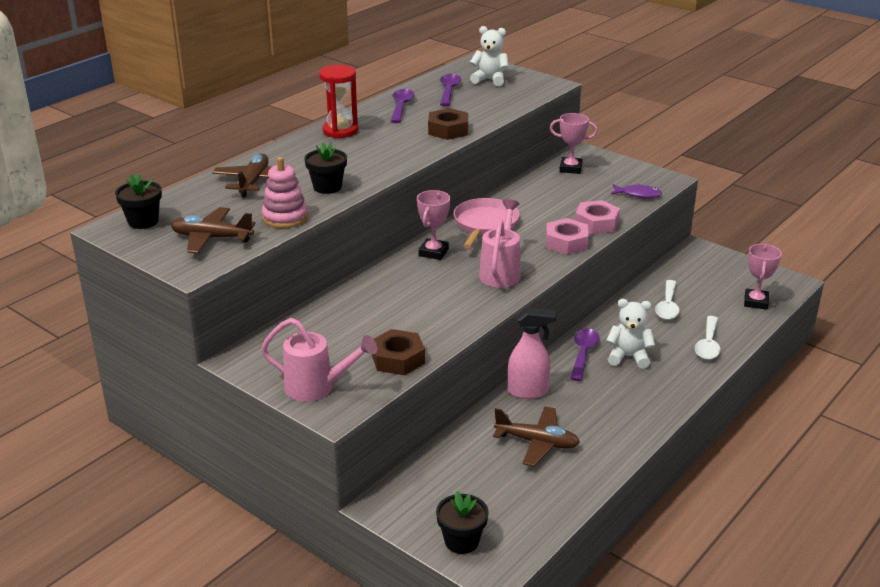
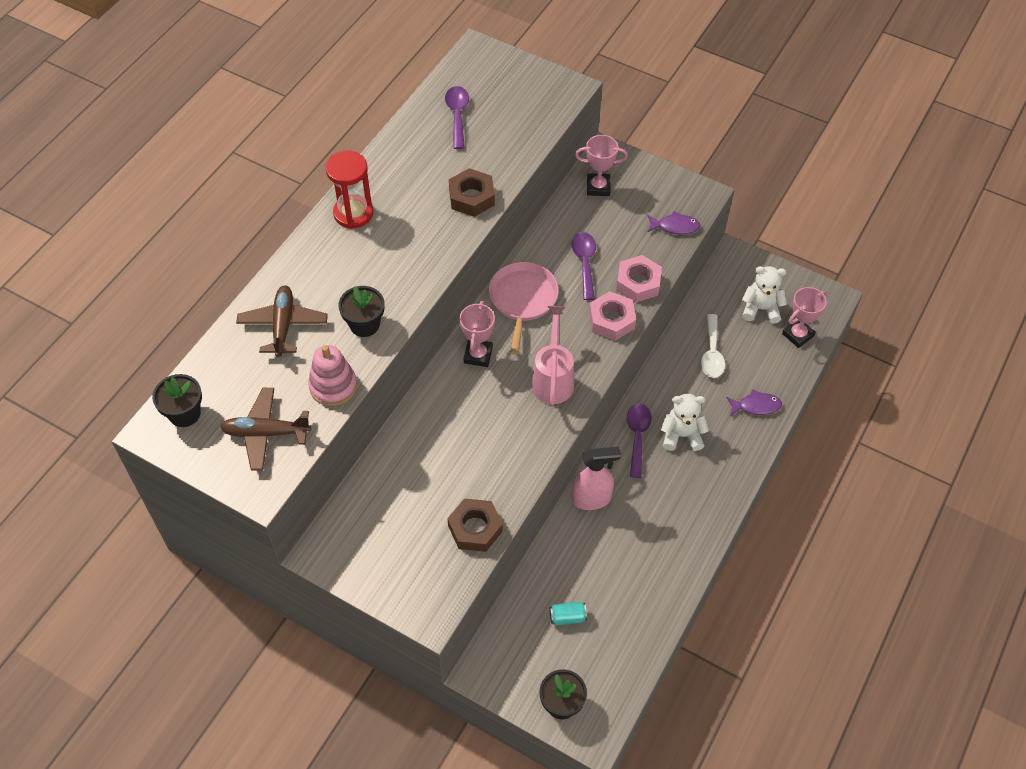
camera: 10 degrees left, 25 degrees up
pink watering can [261,318,377,402] -> none
purple spoon [390,89,415,123] -> purple spoon moved to [572,232,596,300]
white teddy bear [470,26,509,86] -> white teddy bear moved to [742,266,787,324]
brown plane [493,406,580,467] -> none
white spoon [695,316,721,360] -> purple fish [726,389,782,416]
pink trophy [744,244,782,310] -> pink trophy turned 45 degrees clockwise [782,287,827,348]
none -> turquoise can [550,602,587,626]

